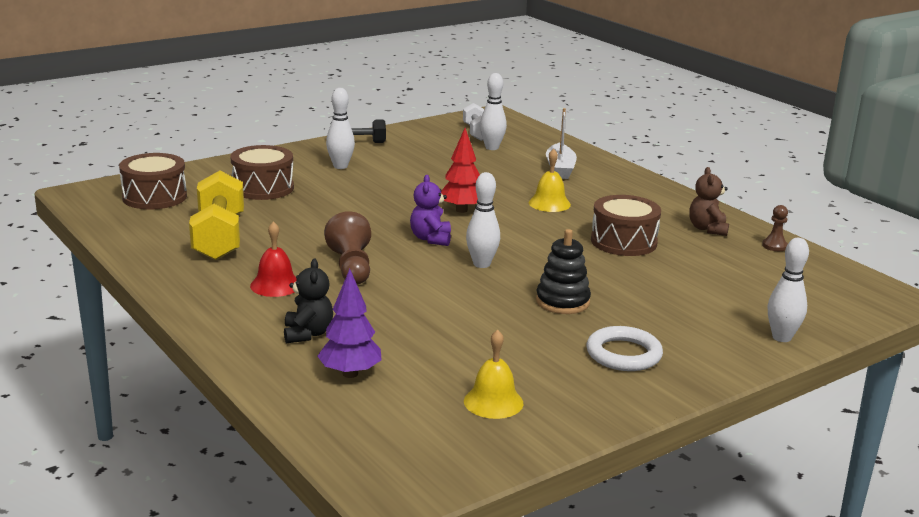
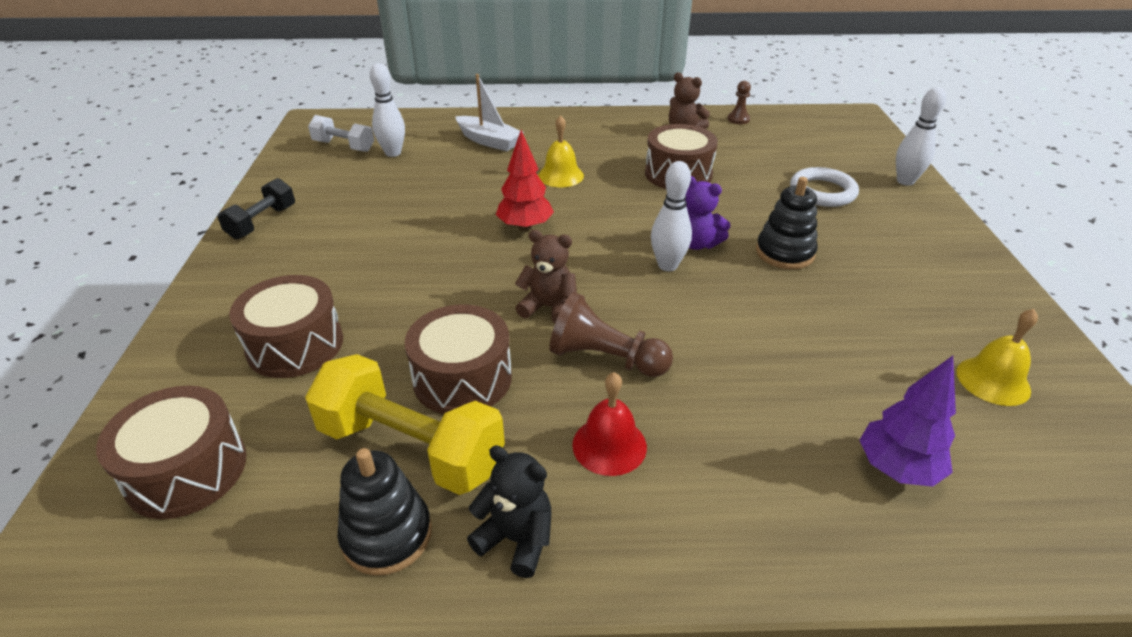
camera: 55 degrees left, 15 degrees up
black teddy bear [284,259,333,343] -> black teddy bear moved to [467,445,552,578]
white bowling pin [326,88,355,169] -> none
purple teddy bear [410,175,451,246] -> purple teddy bear moved to [685,176,731,250]
white ring [587,326,663,371] -> white ring moved to [790,167,859,207]
none -> black stacking toy [337,448,432,575]
none -> brown drum [405,305,512,414]
none -> brown teddy bear [515,230,577,323]

